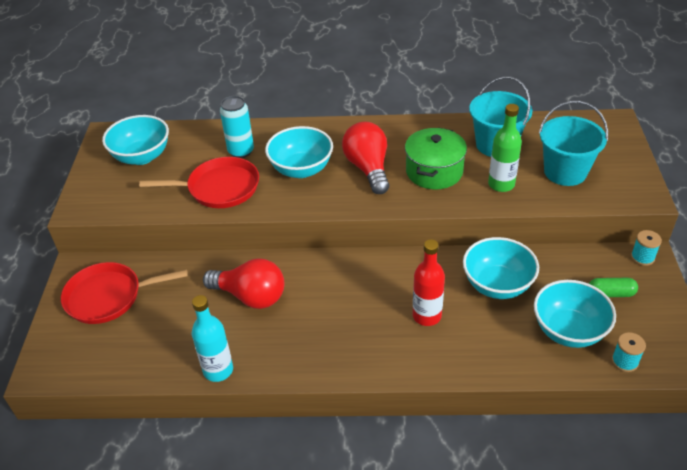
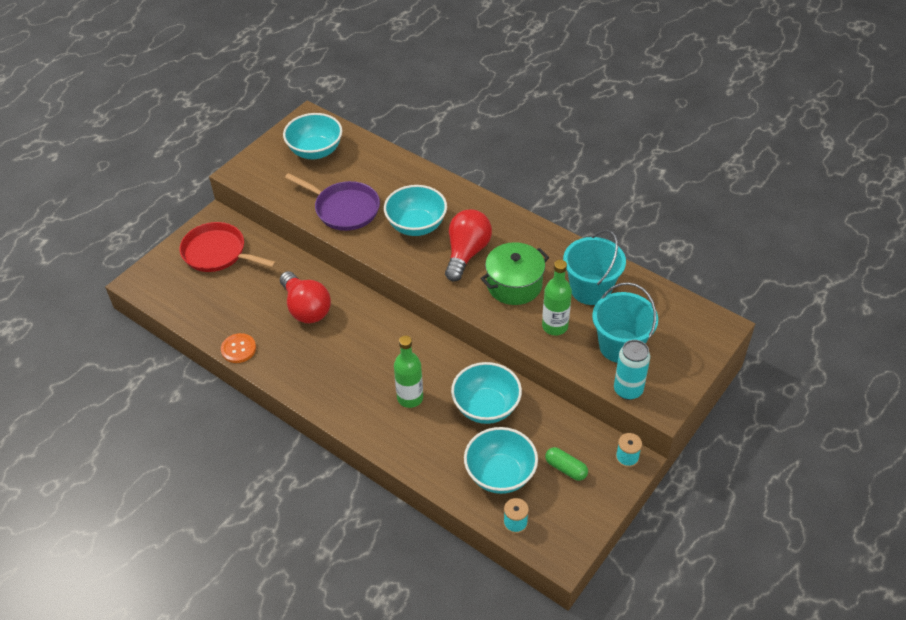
camera: 35 degrees right, 5 degrees up
red pan [139,157,259,208] -> purple pan [285,173,380,231]
turquoise bottle [192,295,233,382] -> orange button [221,333,256,363]
turquoise can [220,96,254,158] -> turquoise can moved to [614,340,650,400]
red bottle [413,239,445,326] -> green bottle [394,336,423,408]

